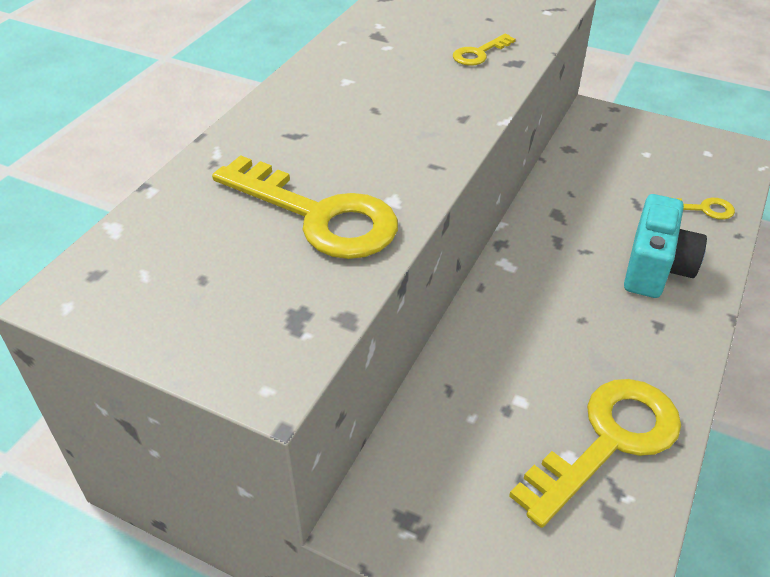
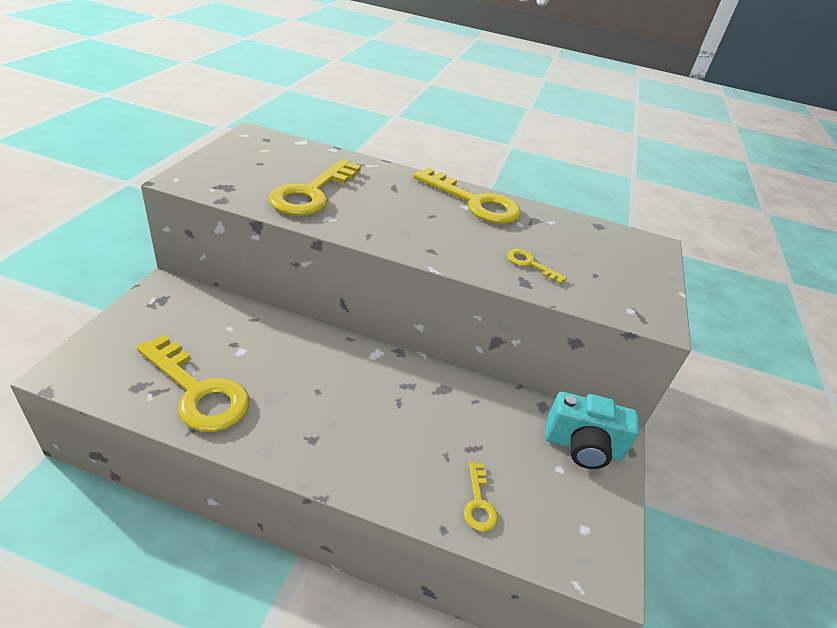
camera: 75 degrees right, 5 degrees down
turquoise camera [624,194,707,298] -> turquoise camera moved to [545,392,640,469]
none -> yellow key [413,168,521,224]

